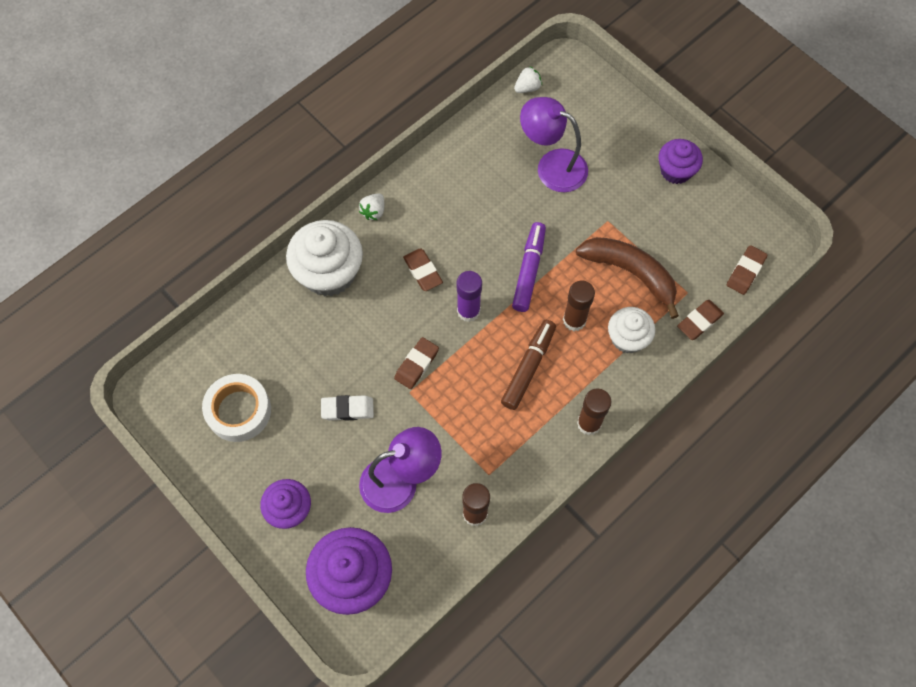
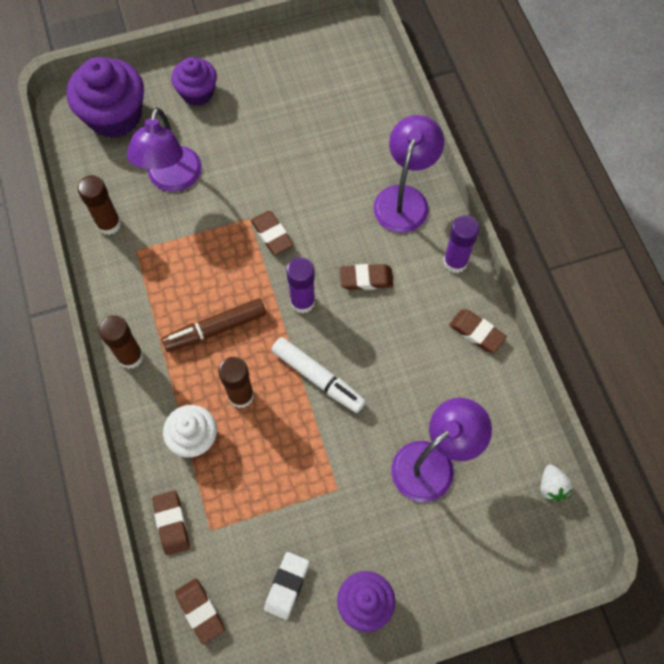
camera: 115 degrees right, 0 degrees up
white tape [202,374,271,442] -> none
white cupcake [286,220,363,297] -> purple lamp [373,115,444,233]
white eraser [321,395,374,421] -> white eraser moved to [264,552,309,620]
white strawberry [359,193,384,220] -> purple glue stick [443,215,480,273]
brown marker [501,320,556,410] -> brown marker turned 105 degrees clockwise [162,298,266,352]
purple marker [512,222,546,312] -> white marker [271,337,366,413]
brown banana [576,237,679,319] -> none
none -> brown eraser [449,309,507,353]

